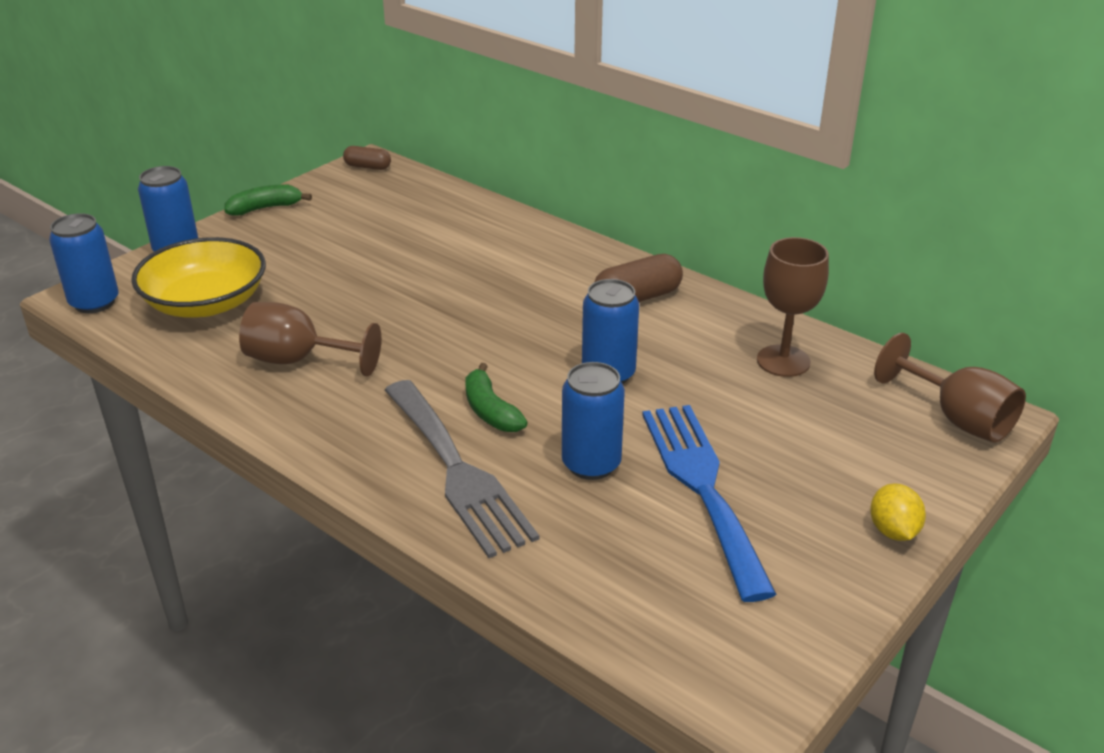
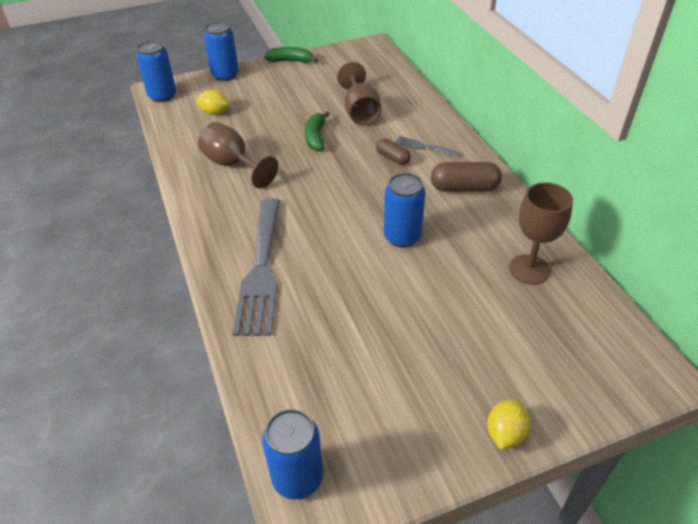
camera: 30 degrees right, 10 degrees up
yellow bowl [131,237,266,318] -> yellow lemon [196,90,230,115]
brown capsule [343,146,391,170] -> brown capsule moved to [376,138,411,165]
green banana [465,363,528,432] -> green banana moved to [305,111,330,151]
blue can [562,362,625,480] -> blue can moved to [262,409,323,499]
blue fork [642,405,777,602] -> none
brown goblet [874,333,1026,443] -> brown goblet moved to [337,62,382,125]
none -> grey fork [395,136,461,157]

